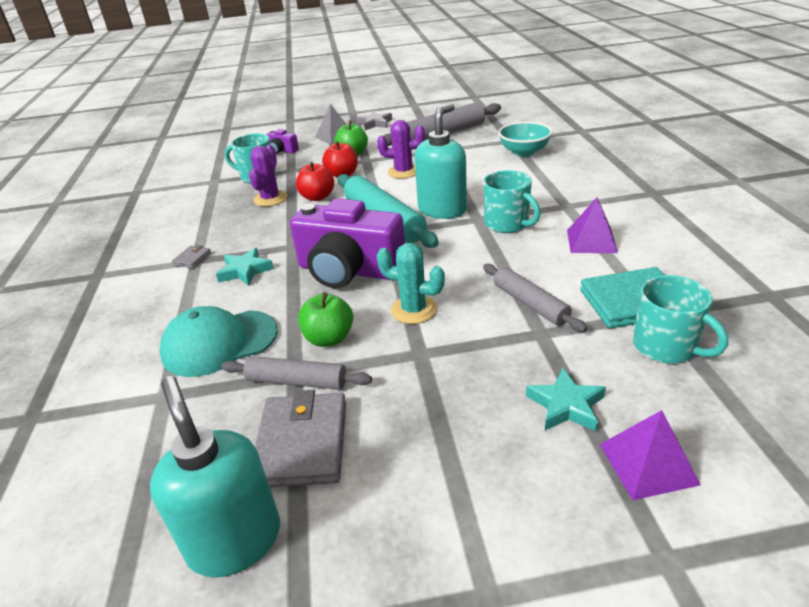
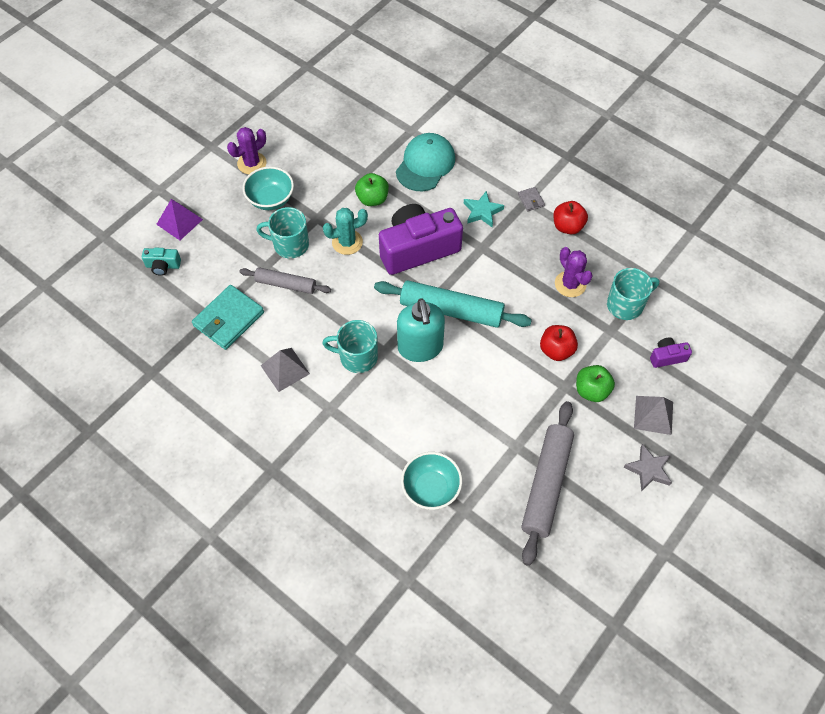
camera: 135 degrees right, 25 degrees up
turquoise soap dispenser [150,376,280,577] -> none
grey rolling pin [221,356,372,390] -> none
grey wallet [255,390,346,488] -> none
red apple [296,162,334,201] -> red apple moved to [553,201,588,234]
purple cactus [377,120,425,179] -> purple cactus moved to [227,127,267,174]
turquoise star [526,368,606,431] -> none
purple pyramid [567,197,618,253] -> grey pyramid [260,348,310,392]
turquoise mug [633,275,728,363] -> turquoise mug moved to [256,207,309,259]
none -> turquoise camera [142,248,181,276]
none -> turquoise bowl [243,166,294,210]

